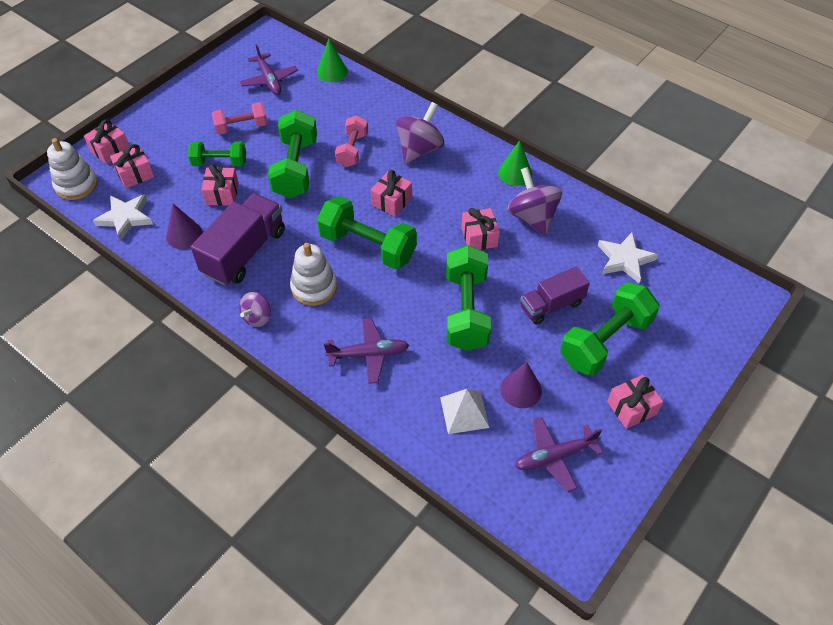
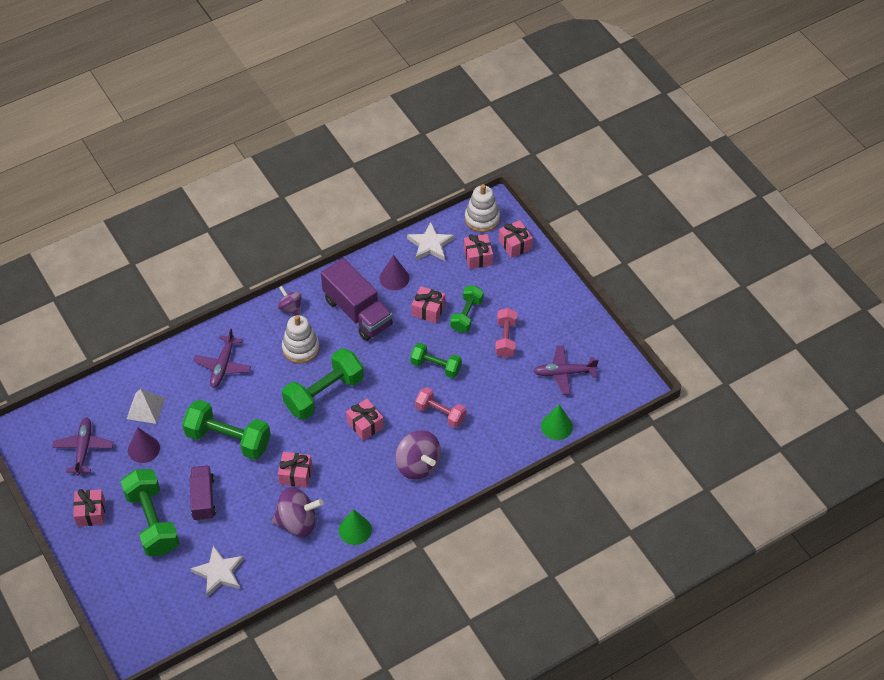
camera: 110 degrees right, 0 degrees up
green dumbbell [268,110,317,198] -> green dumbbell [410,343,462,378], size x0.61

